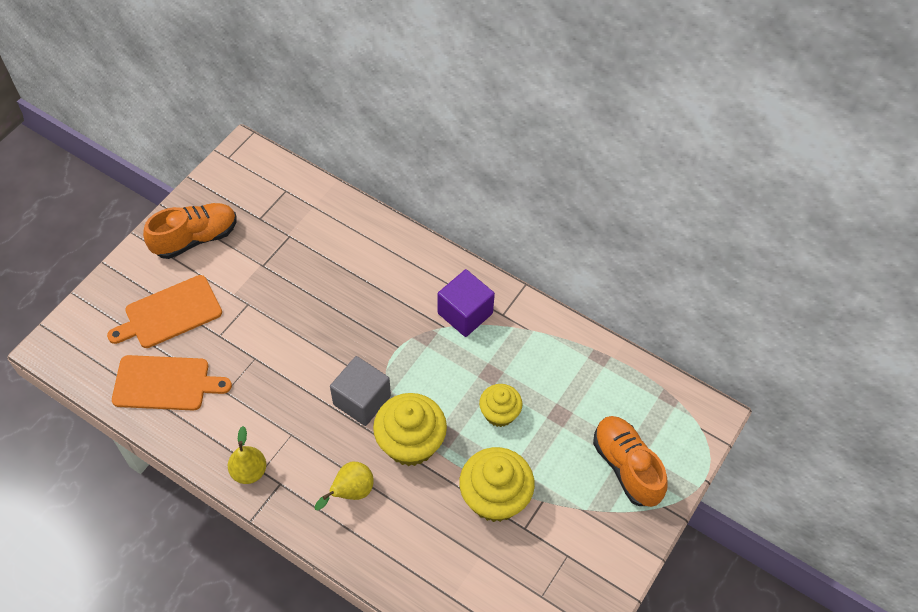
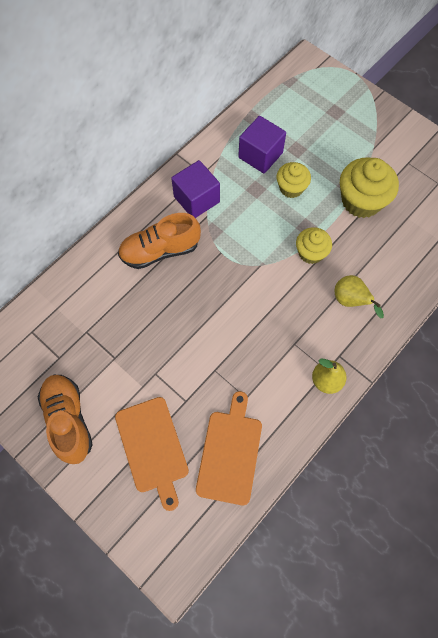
camera: 80 degrees left, 10 degrees up
grey cube [330,356,391,426] -> none
yellow cupcake [373,393,447,466] -> yellow cupcake [296,227,332,264], size x0.61
orange shoe [593,416,667,507] -> orange shoe moved to [118,213,201,269]
none -> purple cube [238,116,286,174]

